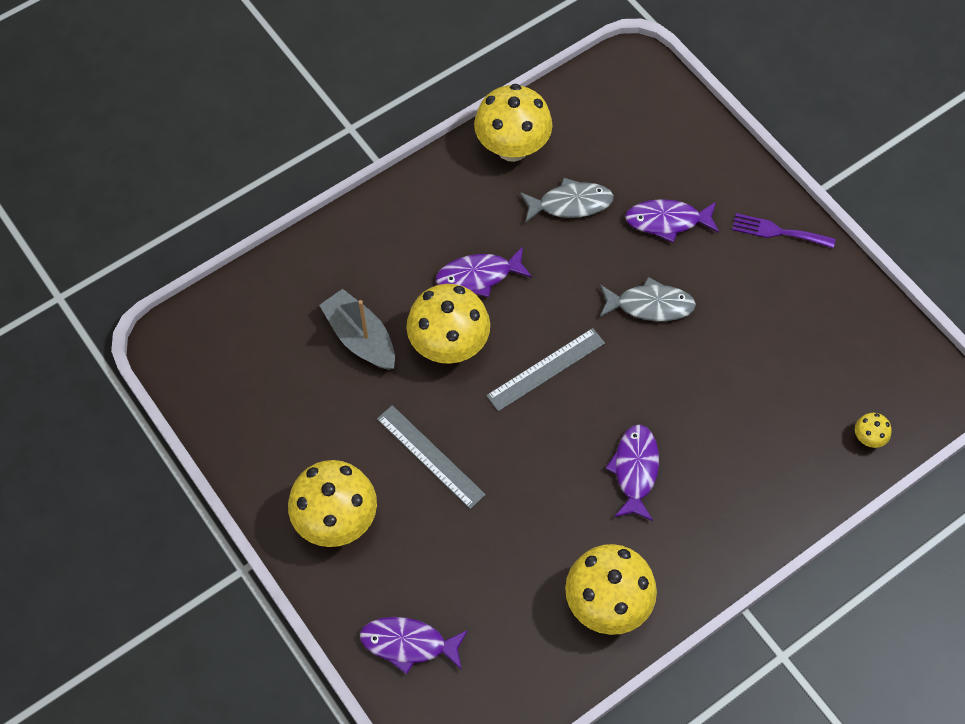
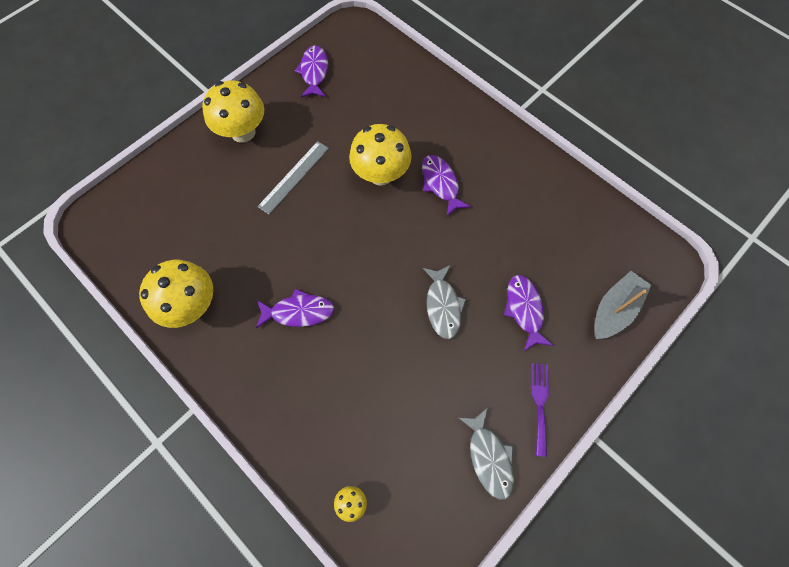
camera: 80 degrees right, 5 degrees up
grey boat [319,289,395,370] -> grey boat moved to [594,271,652,339]
purple fish [360,617,468,674] -> purple fish moved to [295,45,328,97]
yellow mushroom [474,84,552,162] -> none
grey ruler [486,328,605,411] -> none
grey fish [520,178,614,223] -> grey fish moved to [459,408,514,500]

